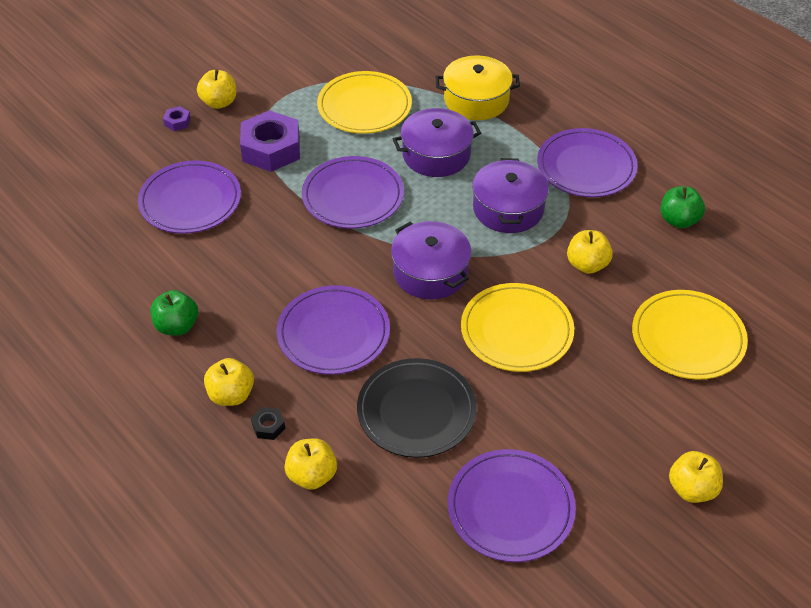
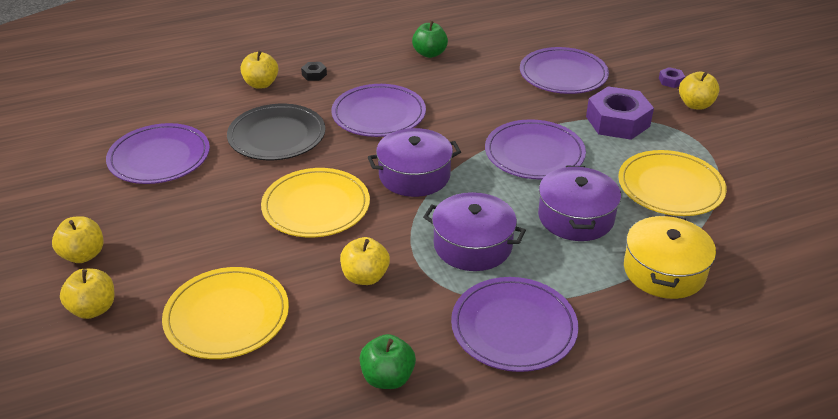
camera: 110 degrees right, 10 degrees down
yellow apple [204,358,254,406] -> yellow apple moved to [60,269,114,319]

